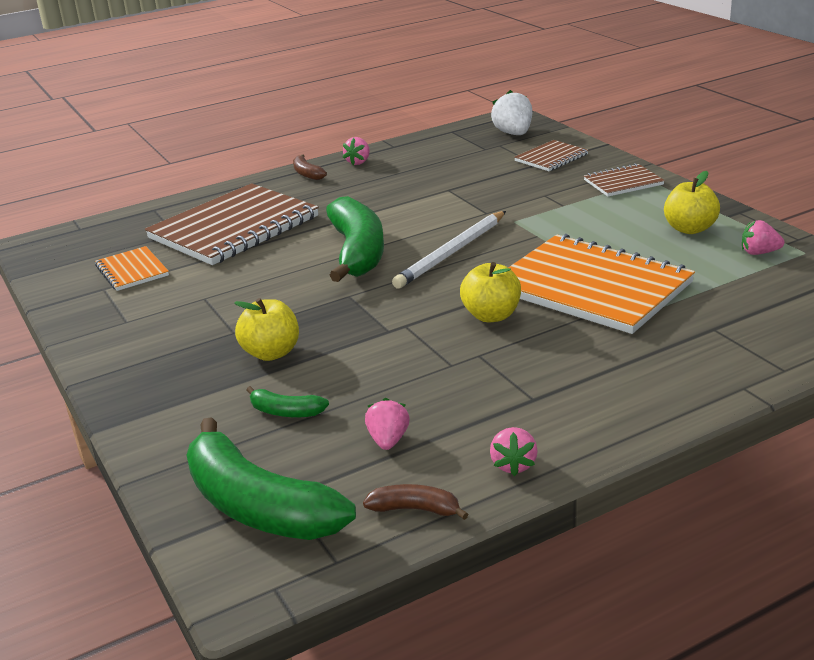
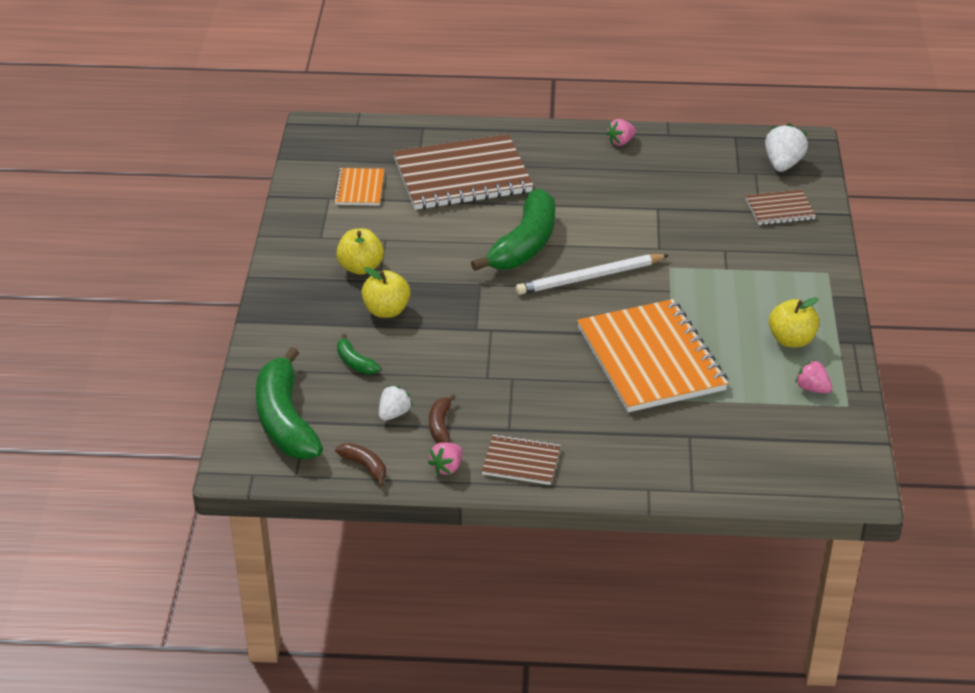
camera: 30 degrees right, 10 degrees up
brown banana [293,154,327,180] -> brown banana moved to [429,394,456,443]
pink strawberry [365,398,410,450] -> white strawberry [379,385,413,421]
yellow apple [460,262,521,322] -> yellow apple moved to [336,228,384,275]
brown notebook [584,164,665,197] -> brown notebook moved to [481,434,561,485]

